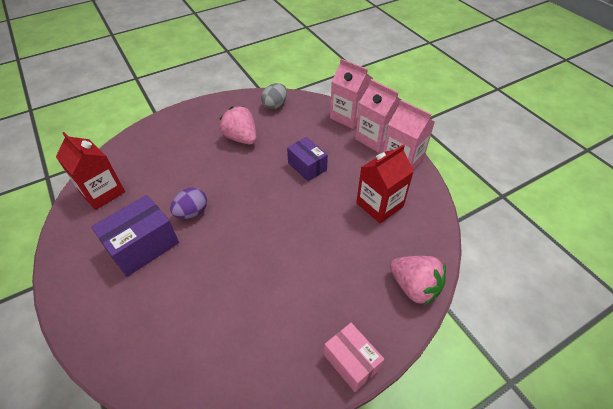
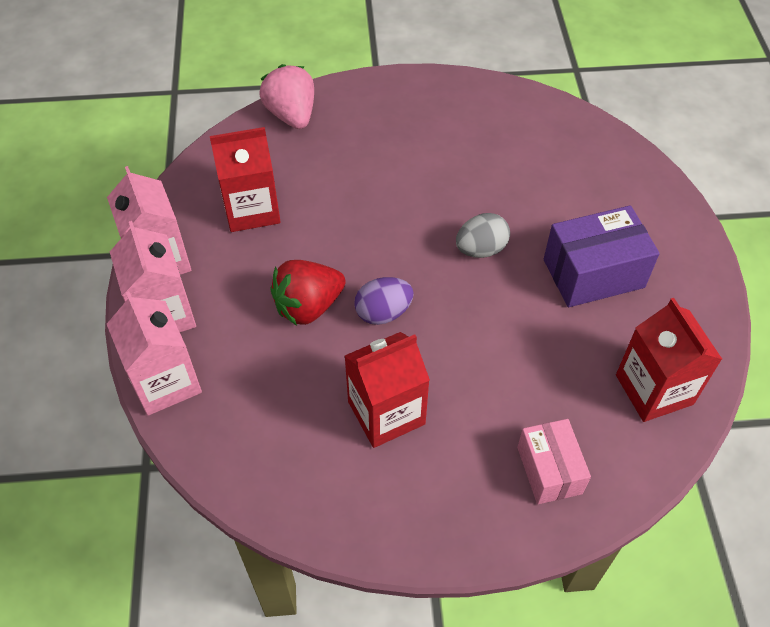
camera: 155 degrees left, 5 degrees up
purple egg [170,188,207,219] -> purple egg moved to [354,277,414,325]
pink strawberry [220,106,257,145] -> red carton [345,332,430,448]
grey egg [261,83,287,109] -> grey egg moved to [456,213,510,258]
purple box [287,137,328,181] -> red strawberry [270,260,346,326]
pink box [324,323,384,392] -> pink box moved to [517,419,591,504]

